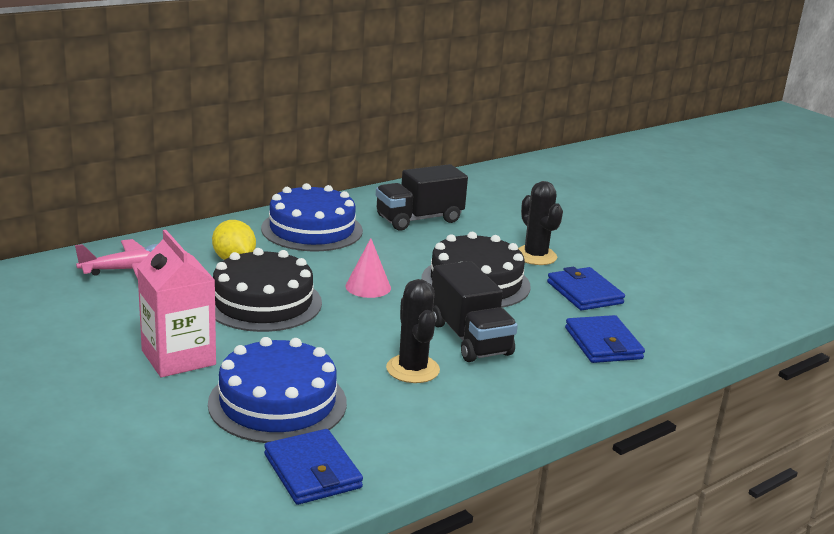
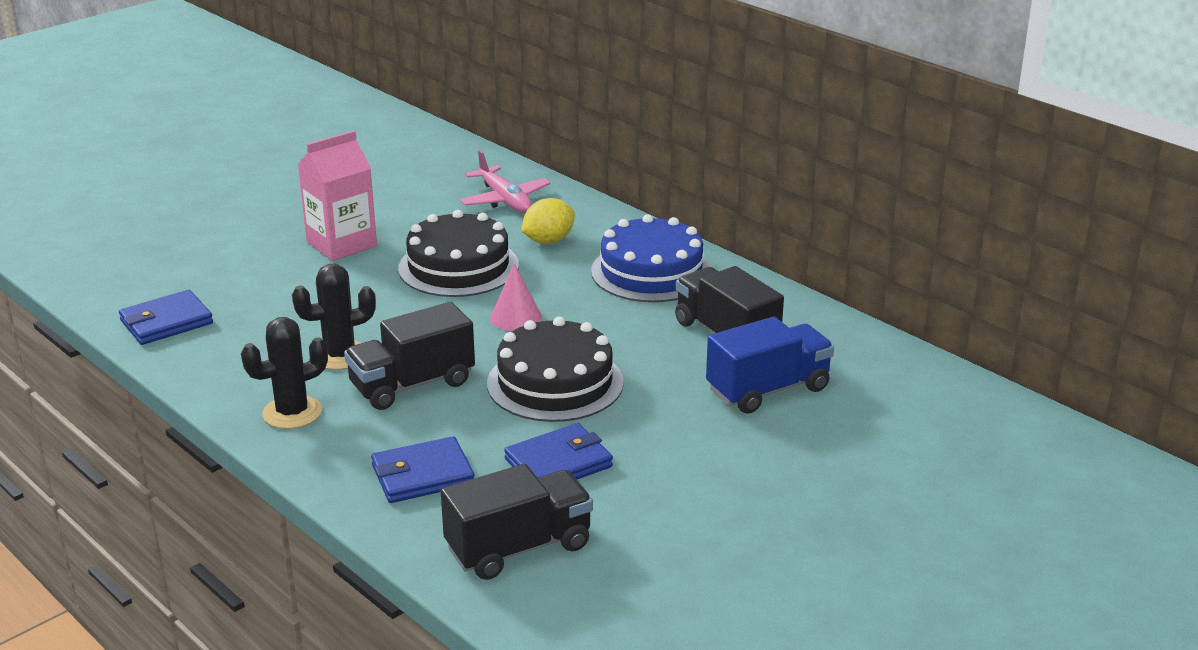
camera: 85 degrees right, 5 degrees up
blue cake [208,337,347,443] -> none
black cactus [518,181,563,265] -> black cactus moved to [241,317,328,429]
none -> black truck [441,464,593,580]
none -> blue truck [706,317,834,414]

